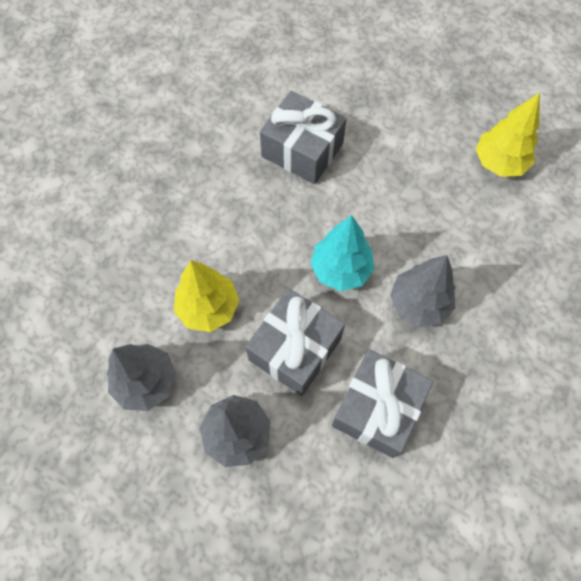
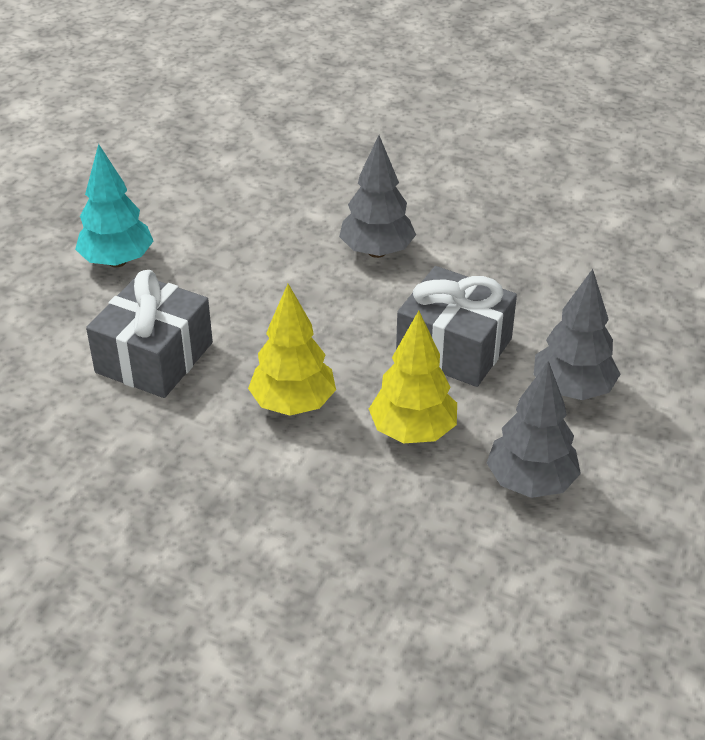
camera: 95 degrees left, 25 degrees down
turquoise tree [310,215,374,291] -> turquoise tree moved to [75,144,154,267]
grey gift [332,349,433,458] -> none
yellow tree [476,93,540,177] -> yellow tree moved to [248,284,336,416]

